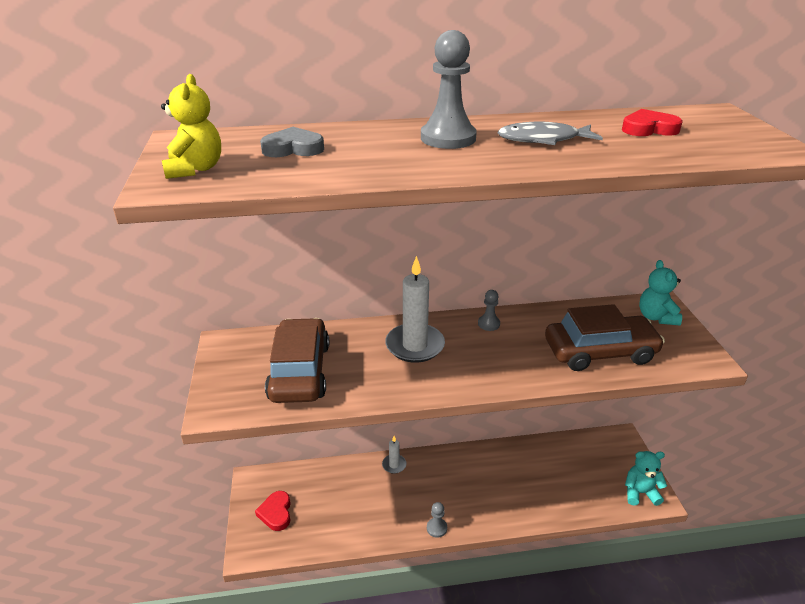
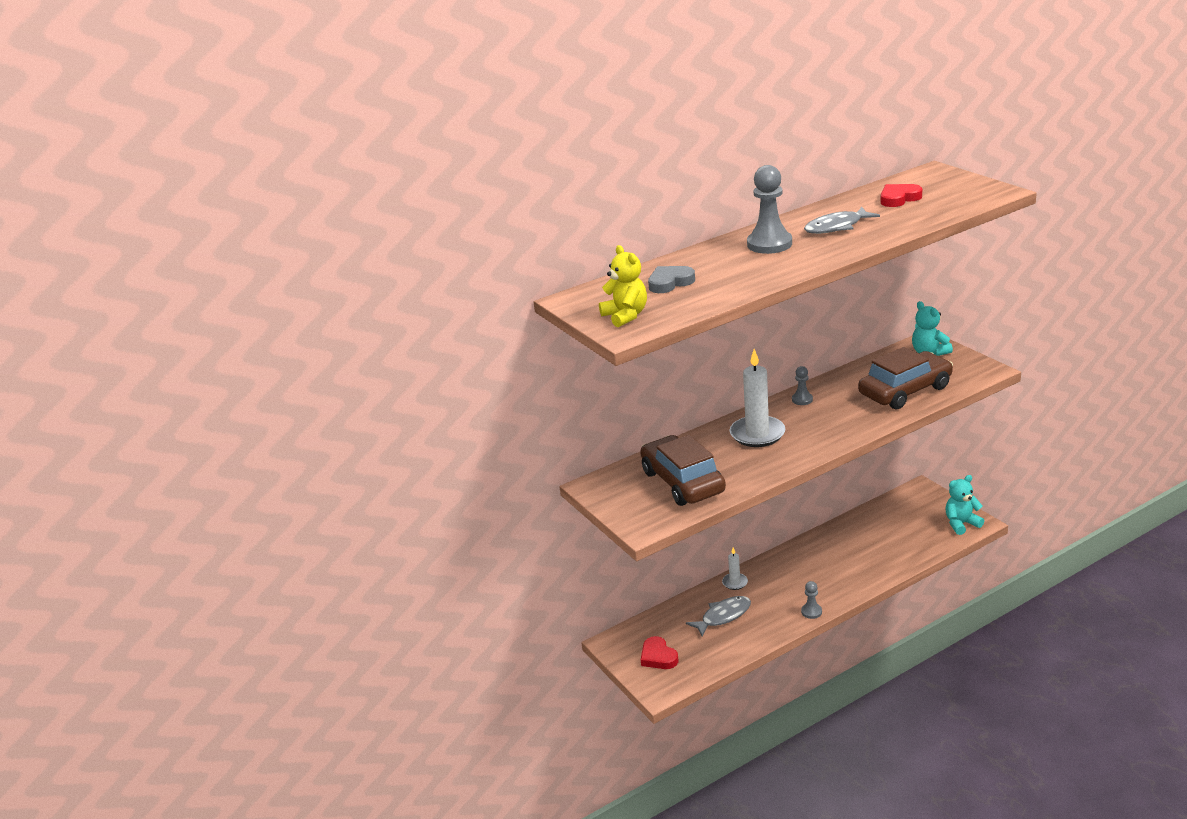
camera: 20 degrees left, 5 degrees down
none -> grey fish [686,596,751,637]

